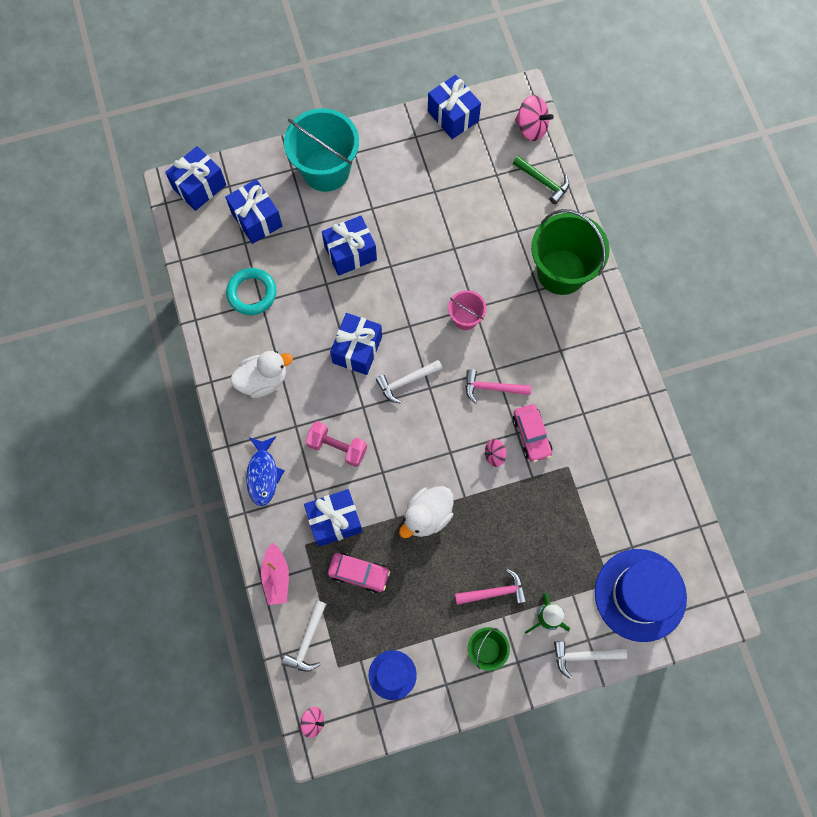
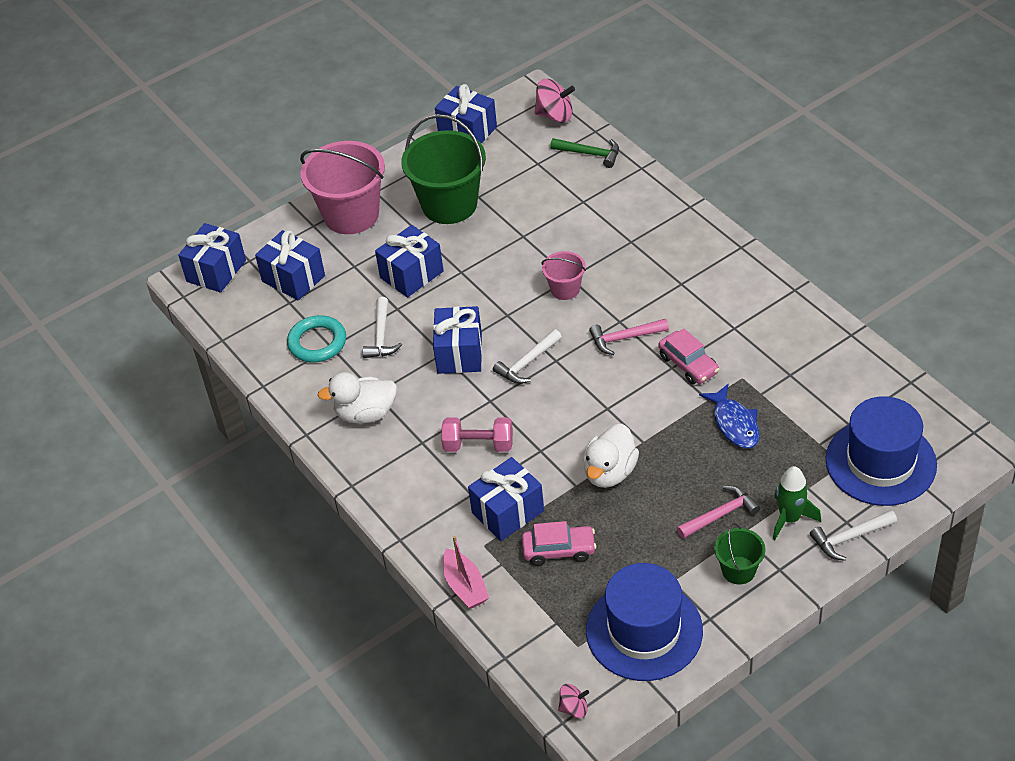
camera: 15 degrees left, 25 degrees down
white duck [231,351,293,398] -> white duck turned 150 degrees counterclockwise [317,372,397,424]
blue fish [246,437,285,506] -> blue fish moved to [699,383,760,449]
white hammer [282,600,326,672] -> white hammer moved to [362,297,402,358]
turquoise bucket [284,108,359,192] -> pink bucket [300,141,385,234]
blue hat [369,650,417,700] -> blue hat [586,563,703,681], size x1.95
pink spinning top [485,439,507,467] -> none
green bucket [531,209,610,295] -> green bucket moved to [401,114,486,224]

